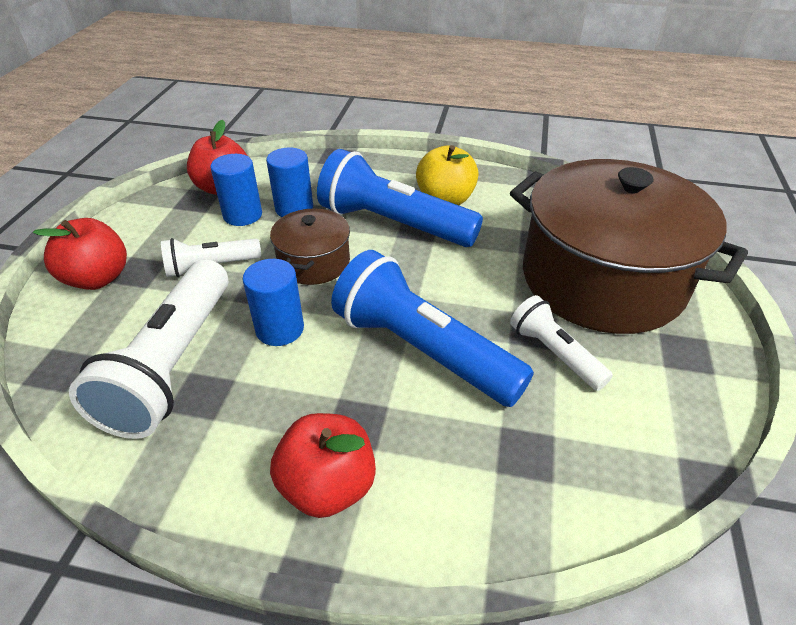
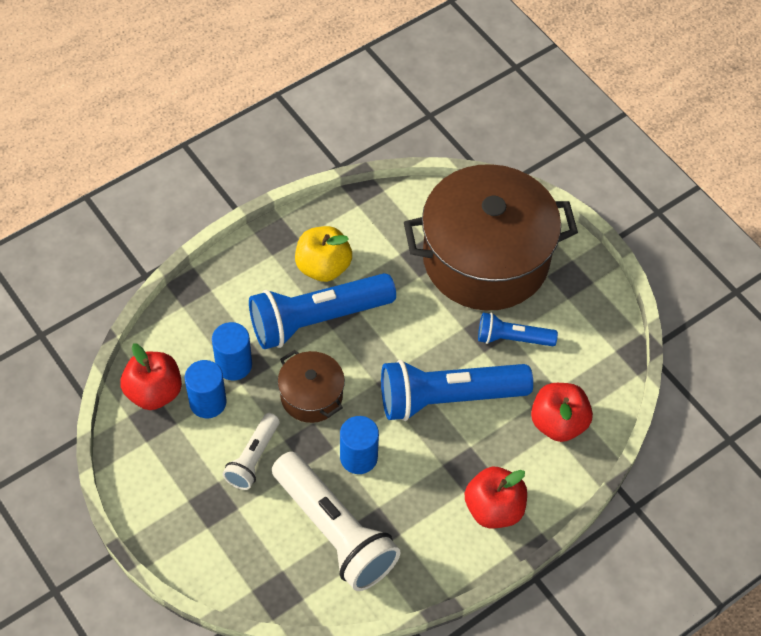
camera: 50 degrees left, 15 degrees up
red apple [33,218,127,290] -> red apple moved to [531,383,593,442]
white flashlight [510,295,613,391] -> blue flashlight [478,312,558,346]

